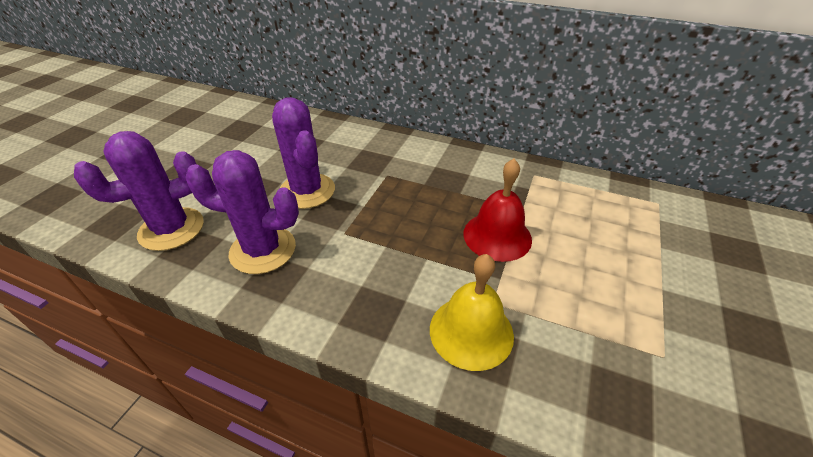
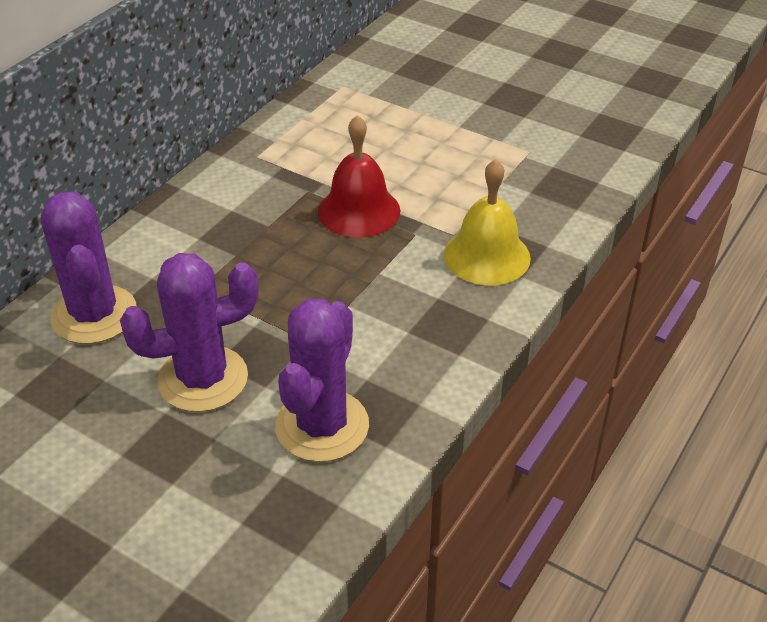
camera: 80 degrees left, 0 degrees up
purple cactus [74,131,204,251] -> purple cactus moved to [41,191,137,344]

